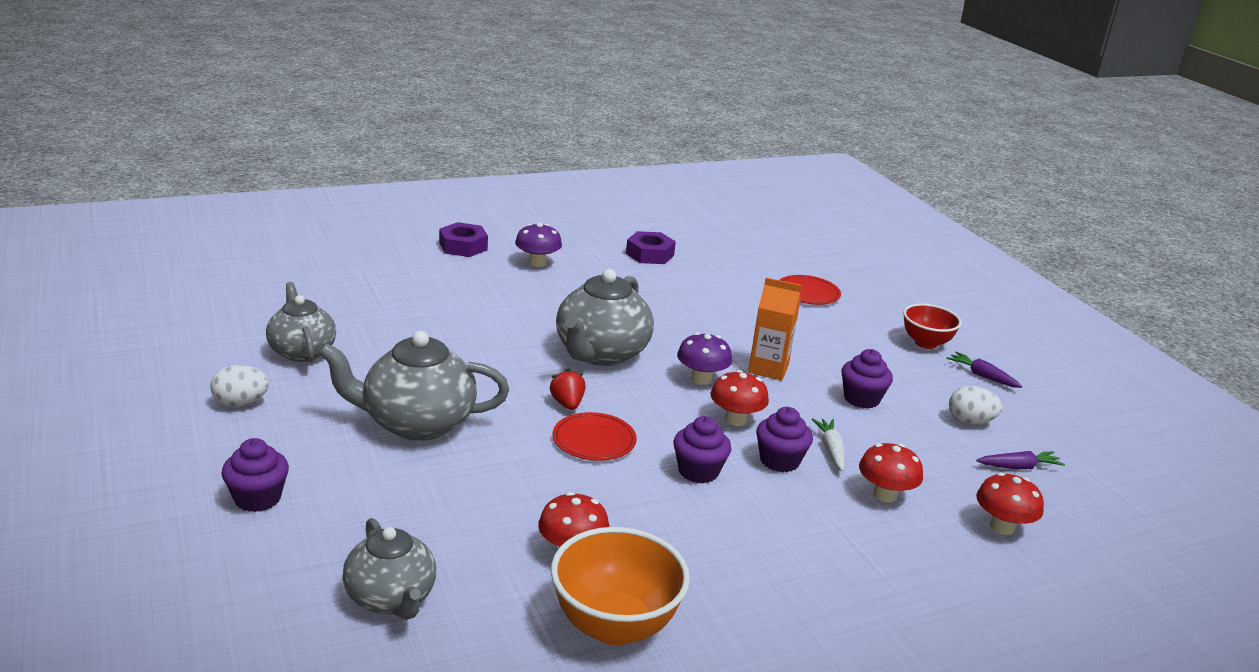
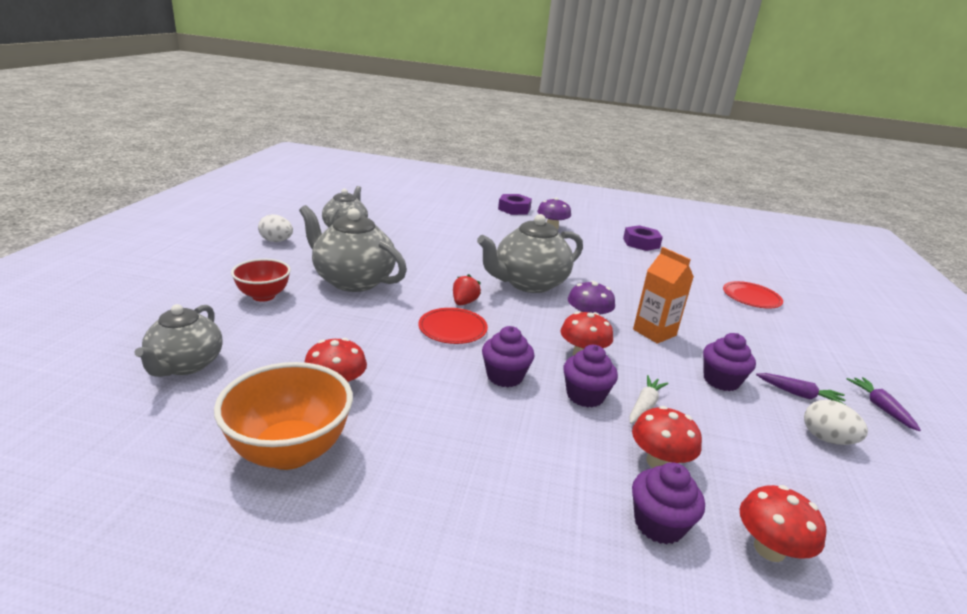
camera: 35 degrees right, 0 degrees up
purple cupcake [221,438,289,512] -> purple cupcake moved to [632,462,705,544]
red bowl [903,304,962,349] -> red bowl moved to [231,259,291,302]
purple carrot [976,451,1065,469] -> purple carrot moved to [756,373,847,406]

